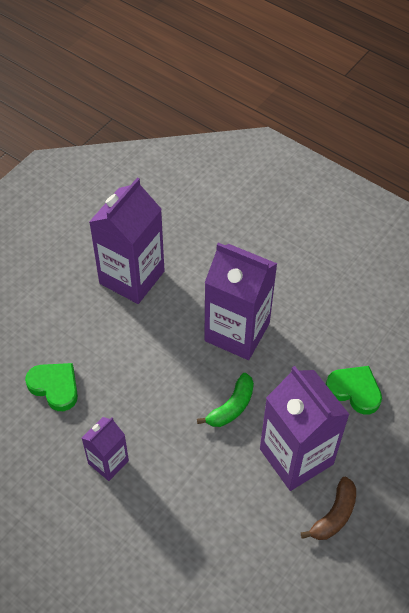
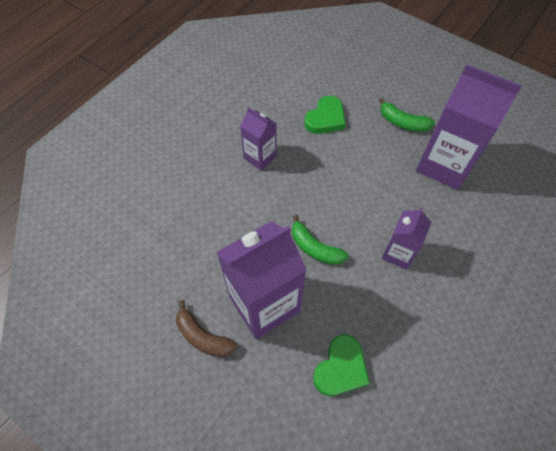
camera: 90 degrees right, 5 degrees up
purple carton [204,243,277,360] -> purple carton [382,207,431,270], size x0.54
none -> green banana [379,98,435,132]

